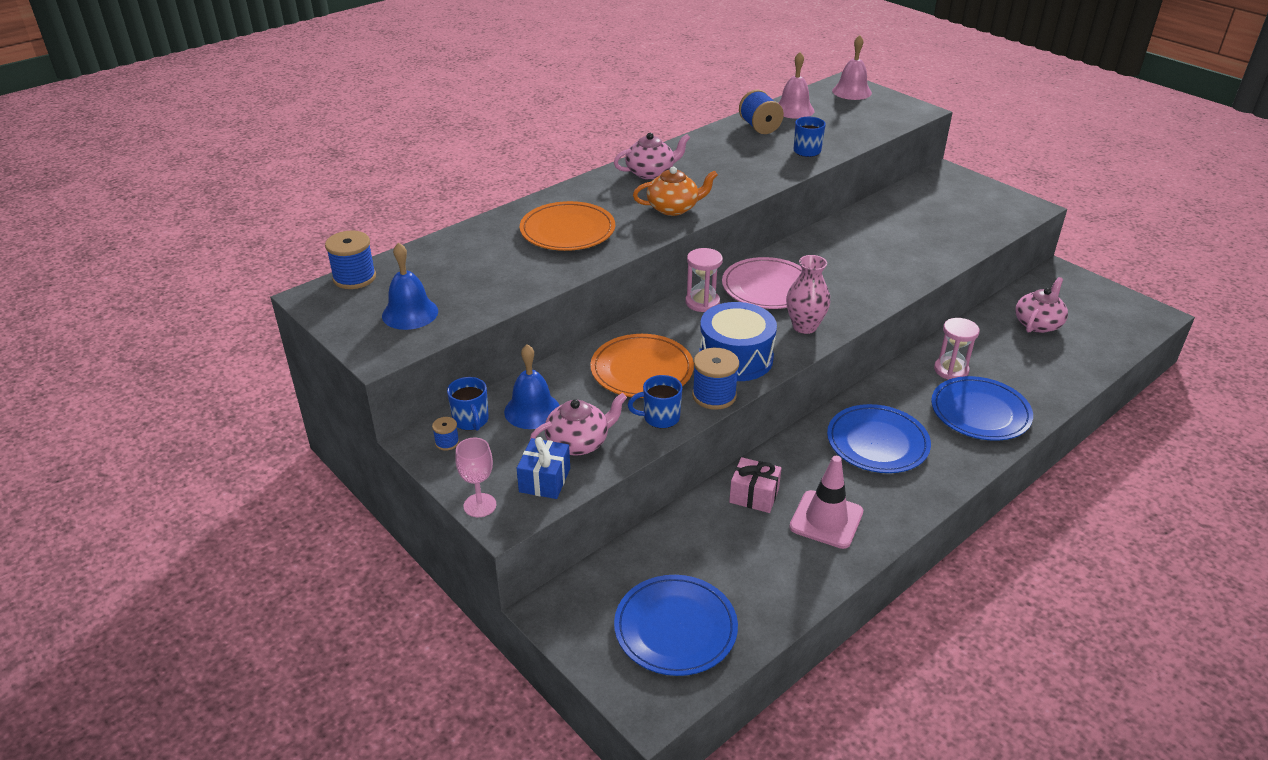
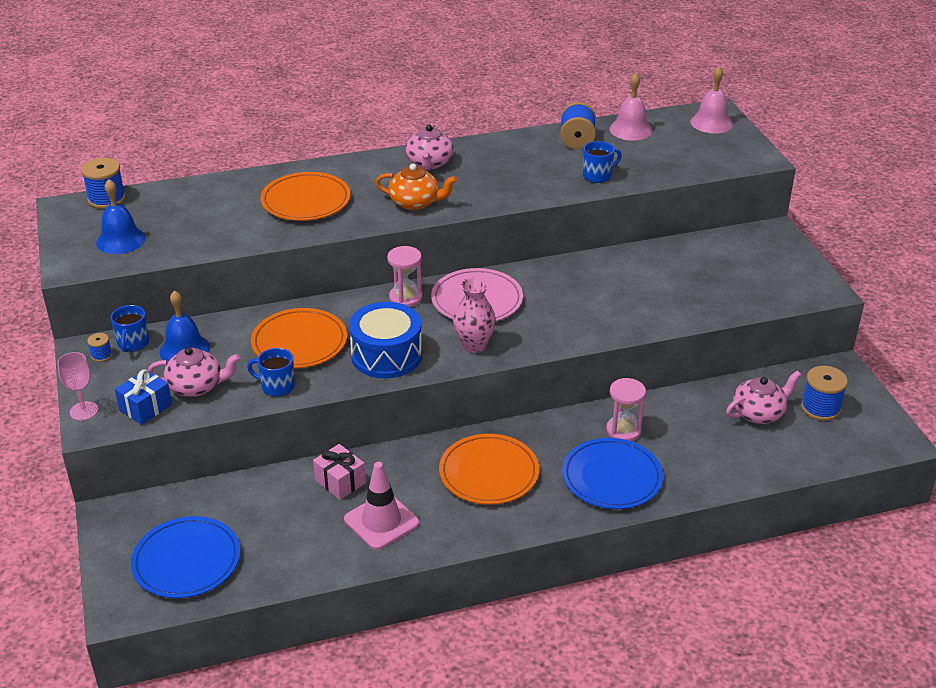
camera: 25 degrees right, 0 degrees up
pink teapot [614,133,690,180] -> pink teapot turned 90 degrees clockwise [406,124,454,170]
blue spool [692,348,739,410] -> blue spool moved to [801,366,848,421]
blue plate [827,404,931,473] -> orange plate [439,434,539,505]

